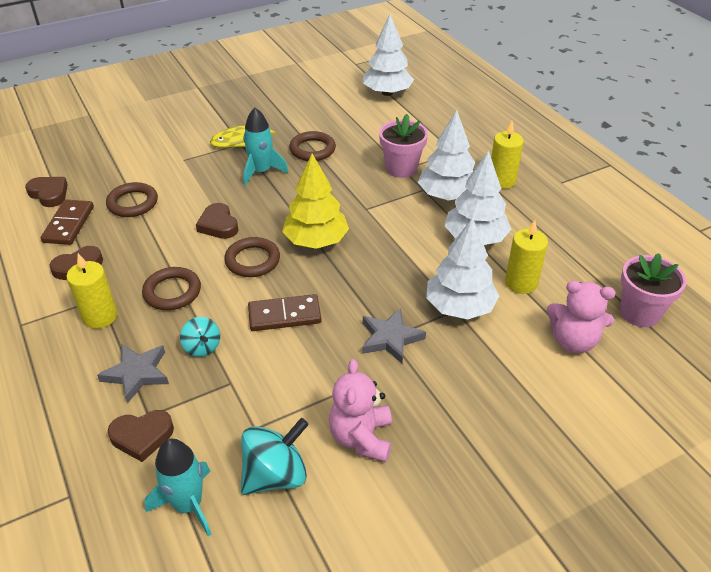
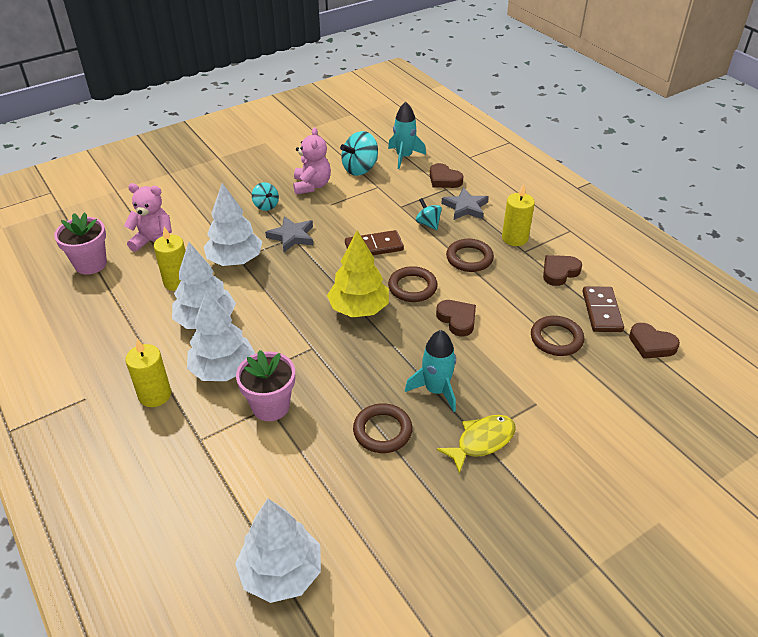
camera: 175 degrees right, 0 degrees up
brown heart [108,410,174,462] -> brown heart turned 120 degrees counterclockwise [430,163,463,188]
none -> turquoise spinning top [252,182,279,211]

